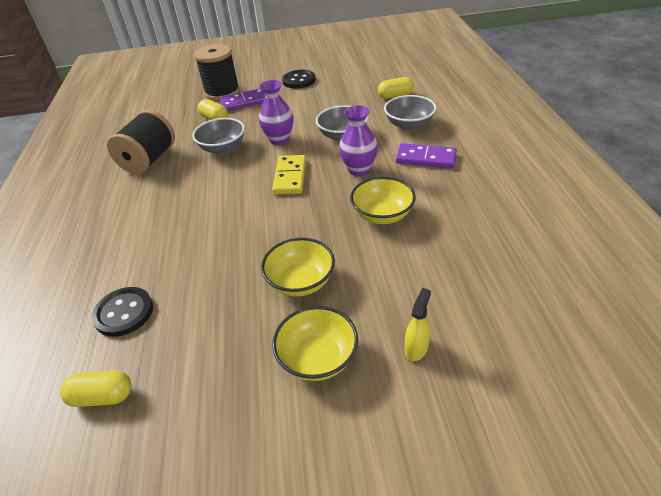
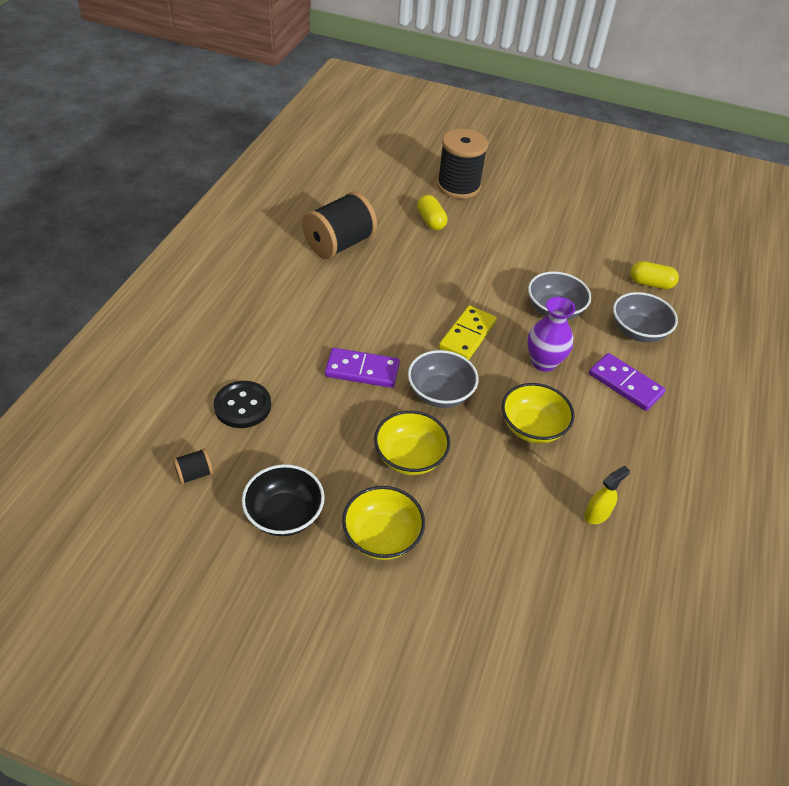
camera: 20 degrees right, 5 degrees up
yellow capsule [60,370,132,407] -> black spool [173,448,213,485]
grey bowl [192,118,245,154] -> grey bowl moved to [408,350,478,408]
purple domino [219,89,265,111] -> purple domino moved to [325,348,400,388]
purple vase [259,80,294,145] -> none
black button [282,70,316,89] -> none
yellow spray bottle [405,288,431,361] -> yellow spray bottle moved to [584,465,630,524]
none -> black bowl [242,464,325,536]

